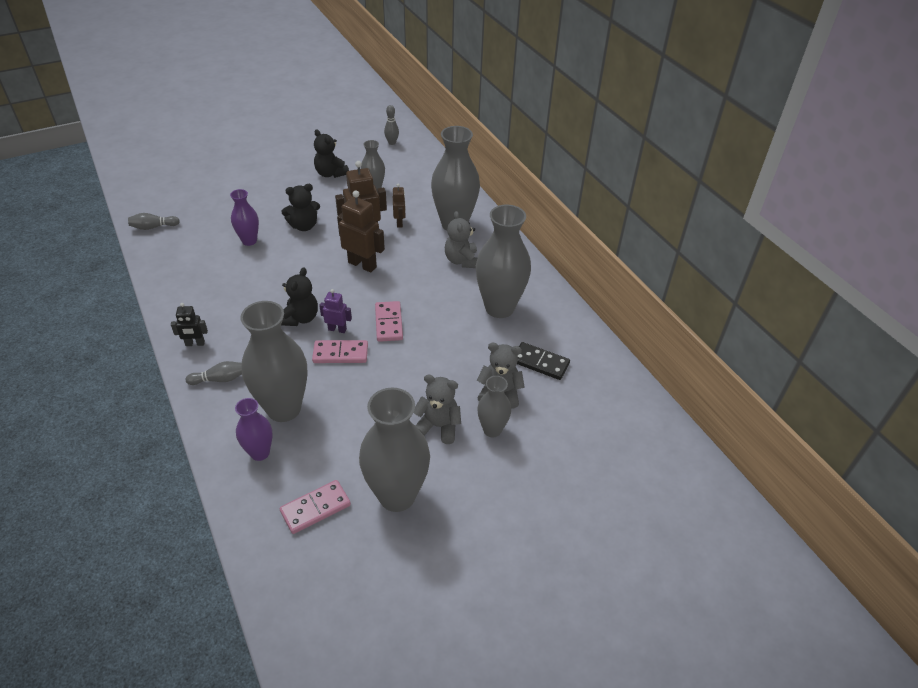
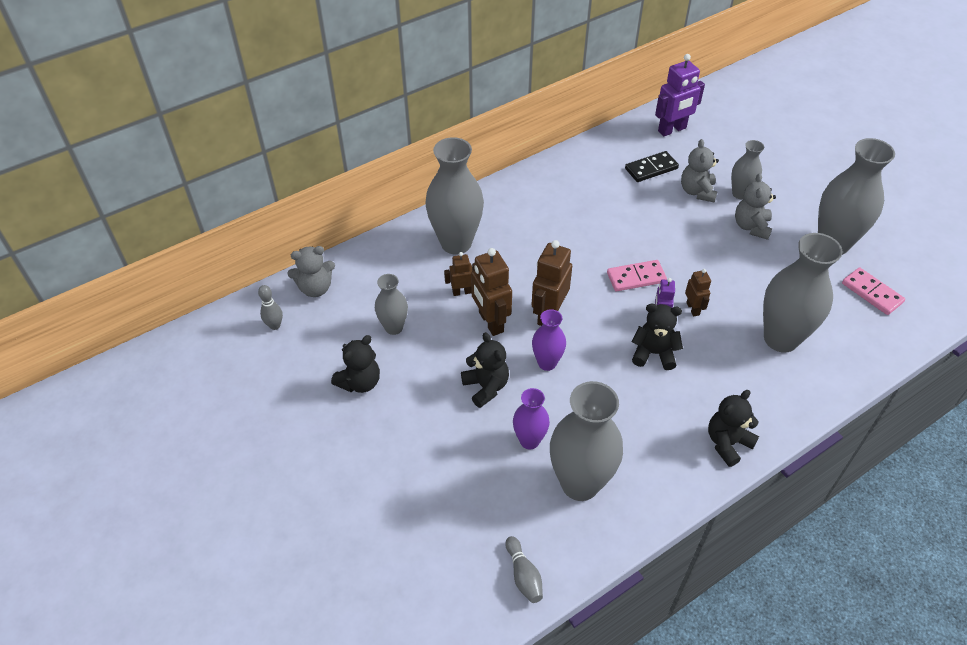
camera: 95 degrees left, 5 degrees up
black robot [171,303,208,346] -> black teddy bear [708,390,759,467]
grey bowling pin [185,361,242,385] -> none
purple vase [235,398,272,461] -> purple vase moved to [532,309,566,371]
pink domino [312,340,368,363] -> brown robot [685,269,711,316]
grey teddy bear [445,211,477,268] -> grey teddy bear moved to [288,246,335,297]
grey vase [476,205,531,318] -> grey vase moved to [550,381,623,501]
black domino [517,342,570,380] -> black domino turned 45 degrees clockwise [625,151,679,182]
none -> purple robot [655,54,705,136]

